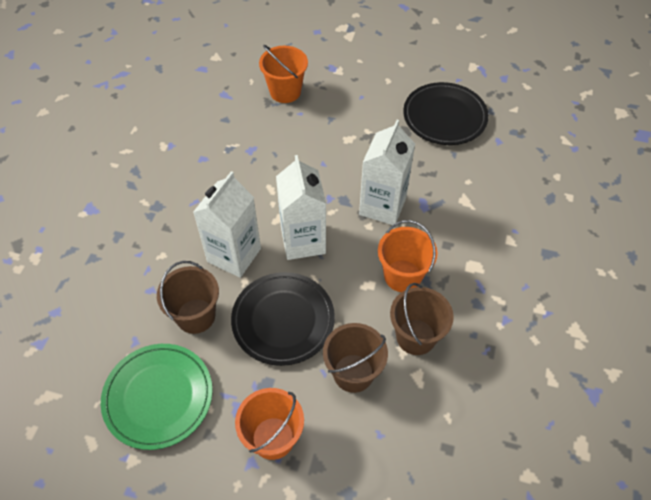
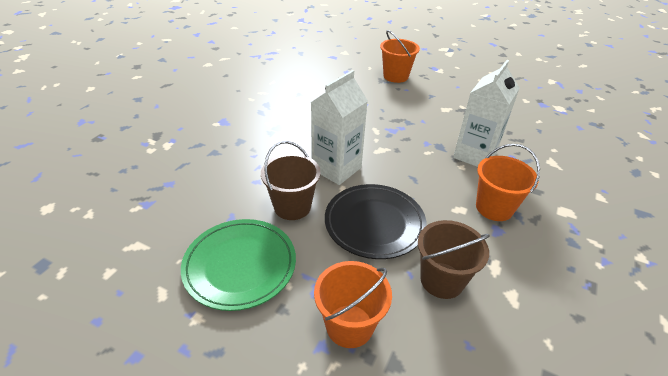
camera: 10 degrees right, 15 degrees down
white carton [276,155,326,260] -> none
brown bucket [390,283,454,355] -> none
black plate [403,82,489,145] -> none

